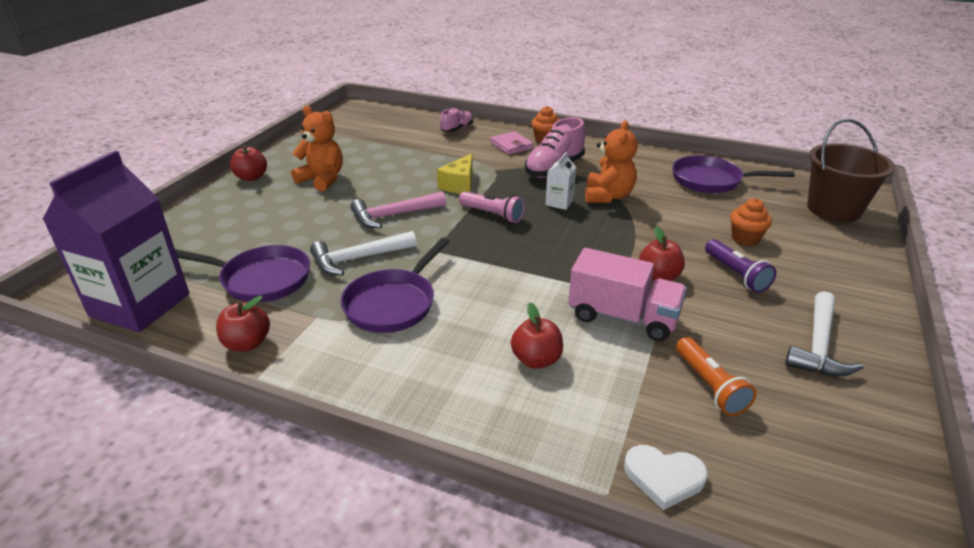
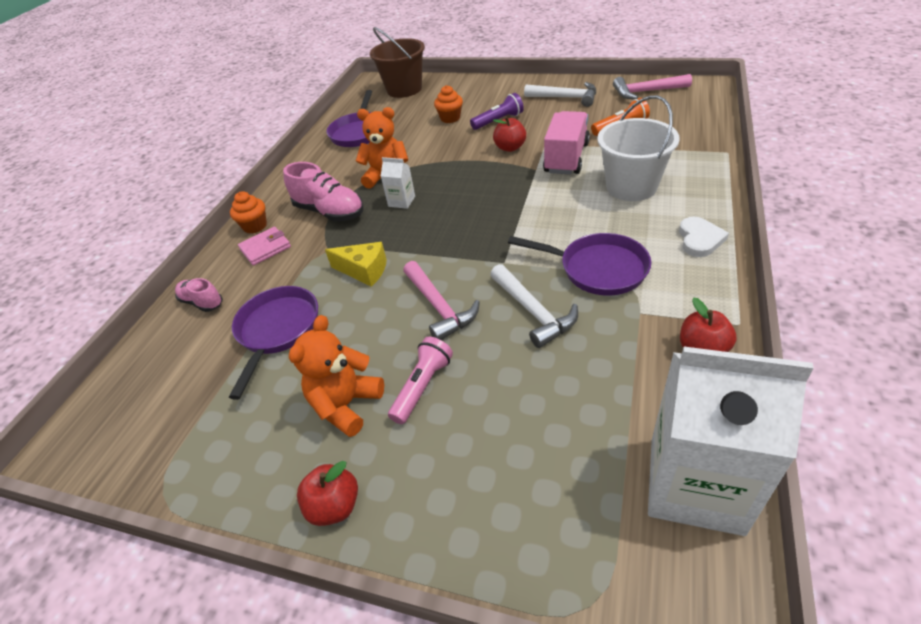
camera: 90 degrees left, 10 degrees up
purple carton [42,151,189,332] -> white carton [648,347,814,536]
purple pan [175,245,310,302] -> purple pan moved to [229,286,318,400]
pink flashlight [459,191,525,223] -> pink flashlight moved to [388,337,453,424]
red apple [511,302,563,369] -> white bucket [597,95,680,201]
white heart [624,445,708,510] -> white heart moved to [679,217,729,257]
none -> pink hammer [613,74,692,99]

